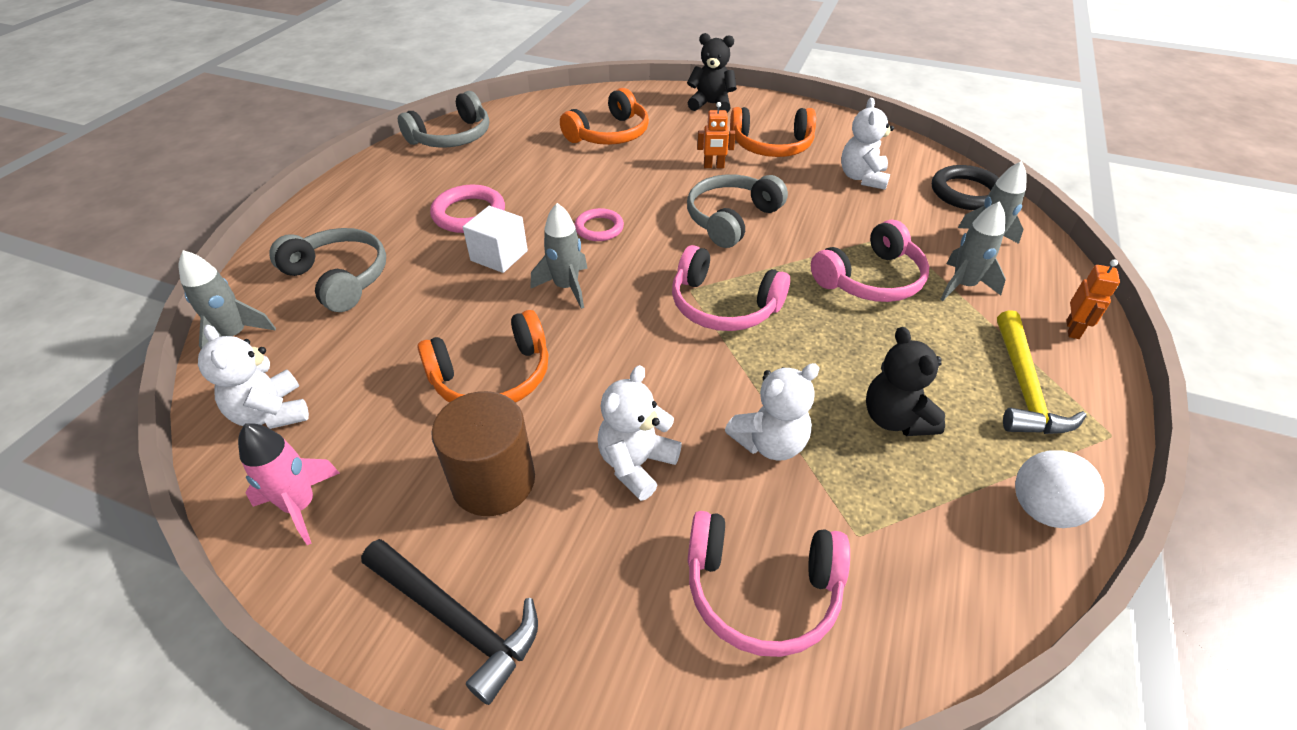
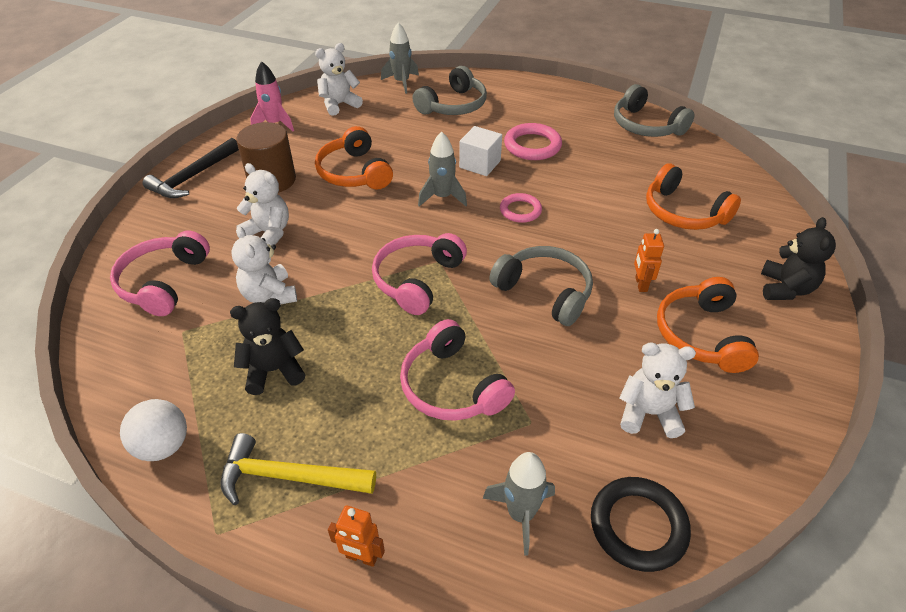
camera: 90 degrees right, 0 degrees up
grey rocket [940,201,1006,301] -> none

